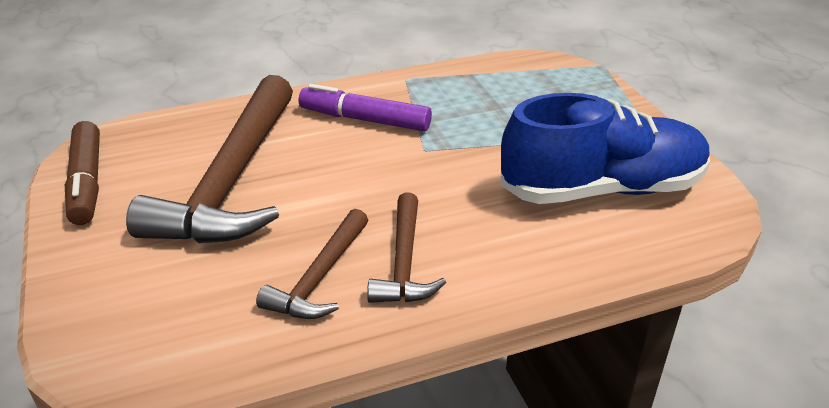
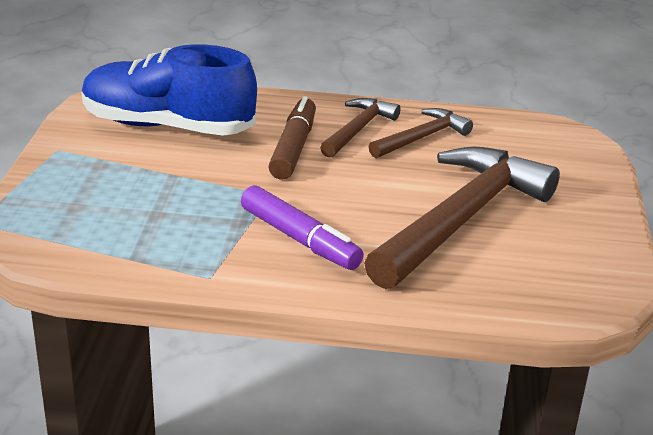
camera: 155 degrees left, 5 degrees down
brown marker [65,121,100,225] -> brown marker moved to [268,96,316,180]

